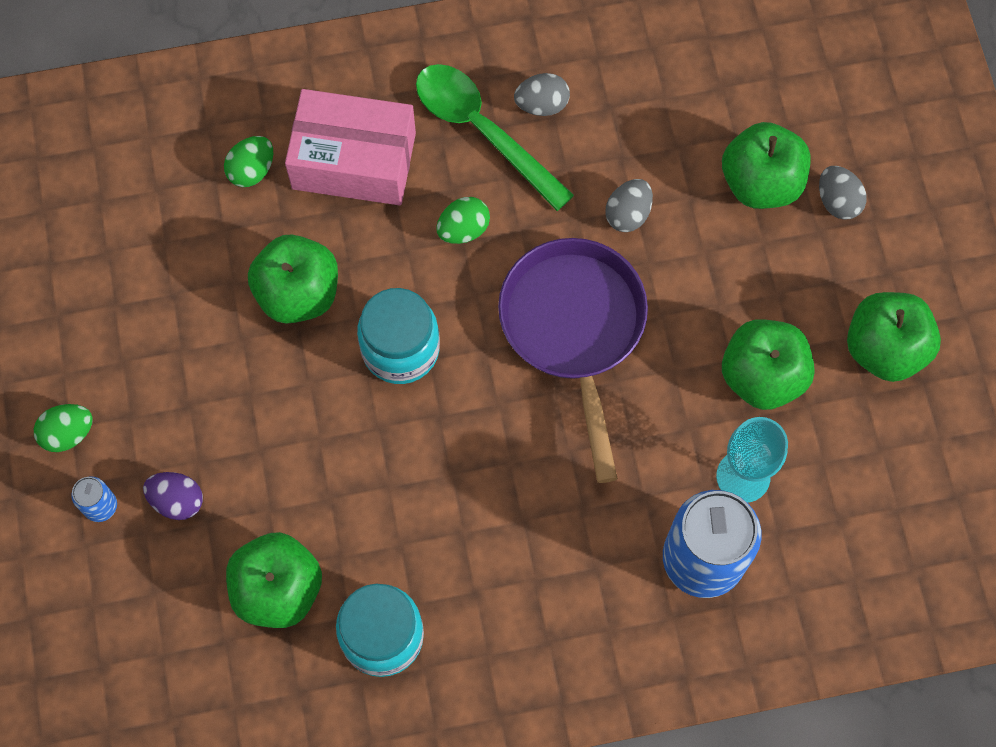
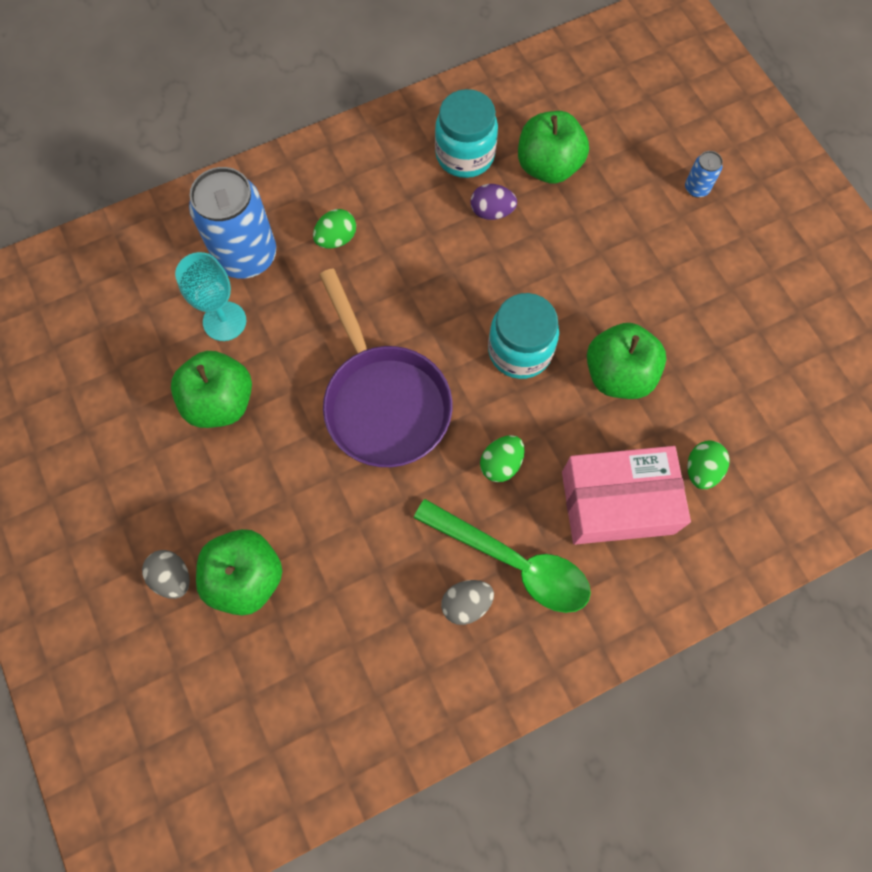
camera: 165 degrees right, 0 degrees up
green egg [34,404,93,452] -> green egg moved to [313,209,356,249]
purple egg [143,472,203,520] -> purple egg moved to [471,184,517,220]
grey egg [605,179,653,232] -> none
green apple [847,292,941,382] -> none

